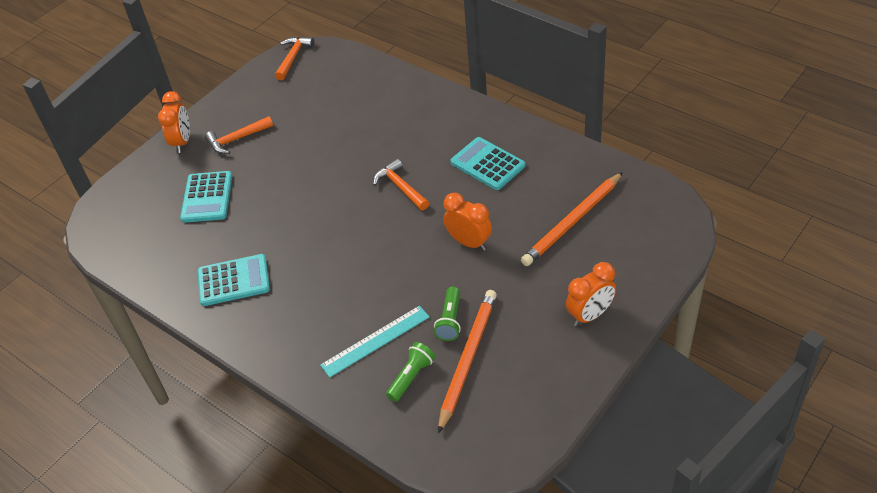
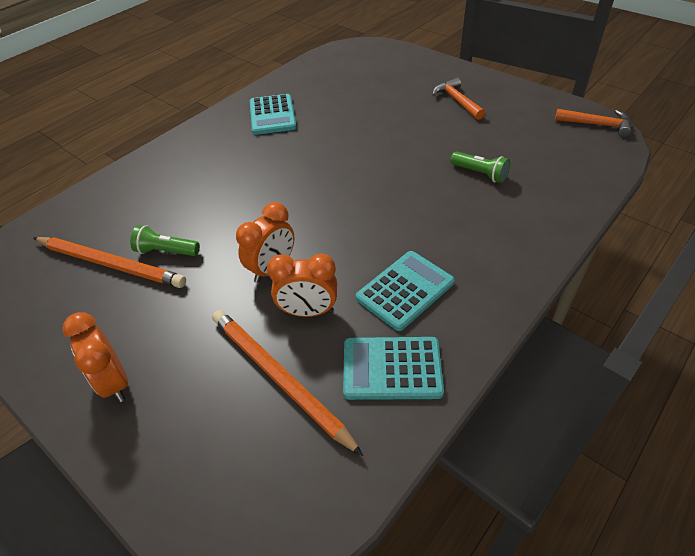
camera: 90 degrees right, 0 degrees up
orange clock [158,91,190,153] -> orange clock moved to [267,254,337,317]
turquoise calculator [180,171,232,223] -> turquoise calculator moved to [343,337,444,400]
turquoise ruler [320,306,430,378] -> none
orange hammer [373,159,429,210] -> none
green flashlight [386,342,435,402] -> green flashlight moved to [450,151,510,183]

